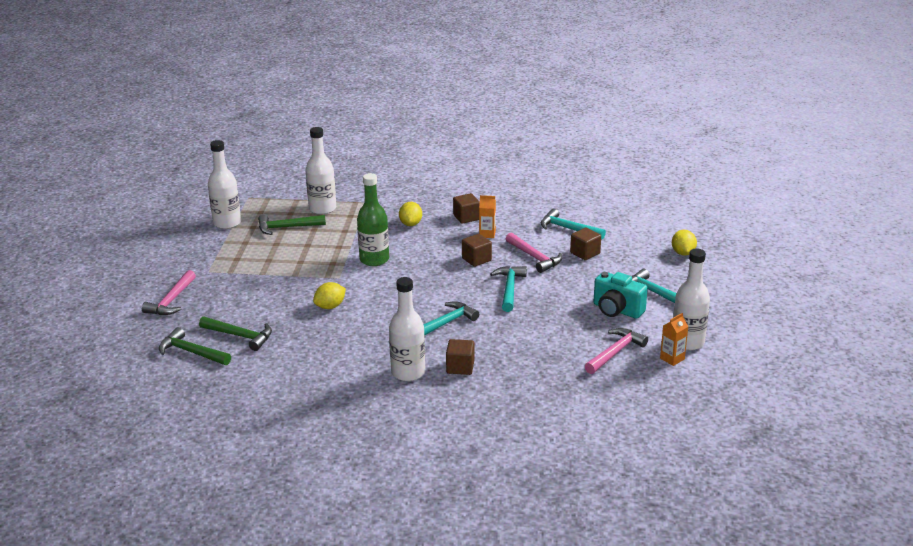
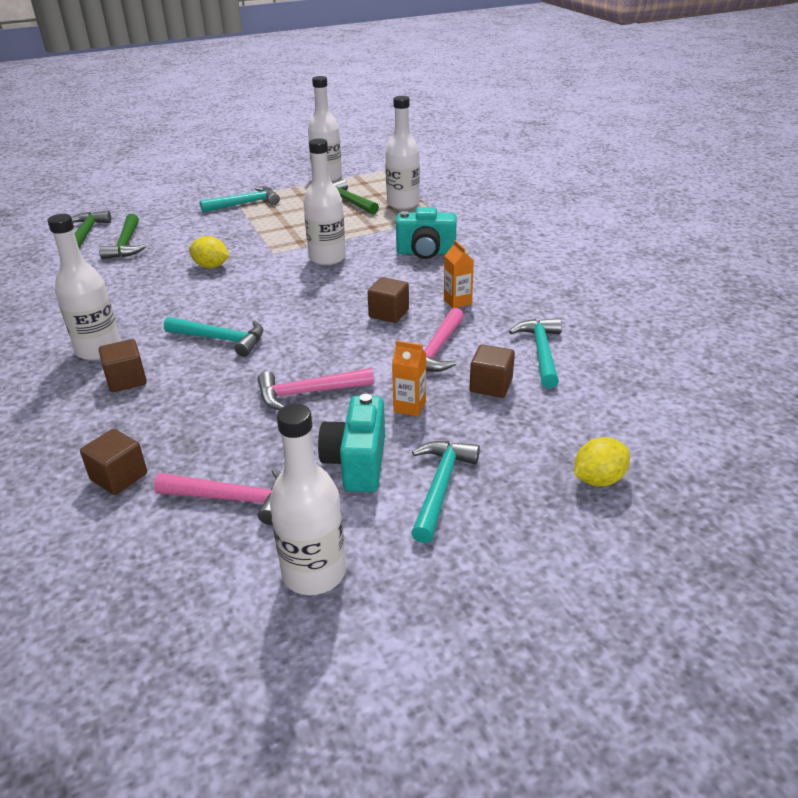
camera: 60 degrees right, 5 degrees up
pink hammer [142,270,196,315] -> pink hammer moved to [257,368,374,410]
green bottle [357,173,389,266] -> white bottle [304,138,346,265]
yellow lemon [399,202,422,226] -> turquoise camera [396,207,457,259]
brown cube [453,193,480,224] -> brown cube moved to [80,429,147,495]
turquoise hammer [490,266,527,312] -> turquoise hammer moved to [200,186,280,212]
orange carton [660,313,689,366] -> orange carton moved to [392,340,426,417]

